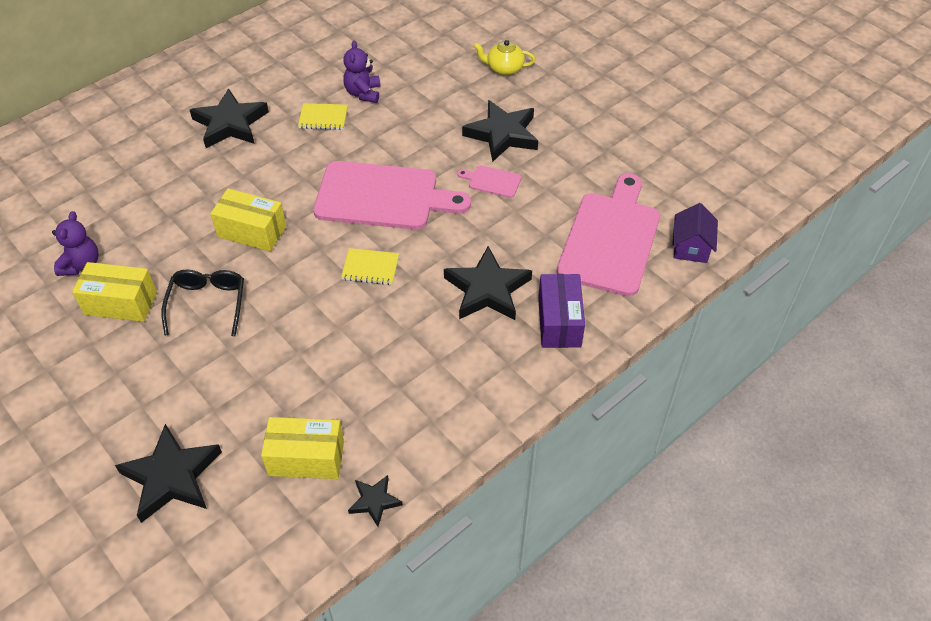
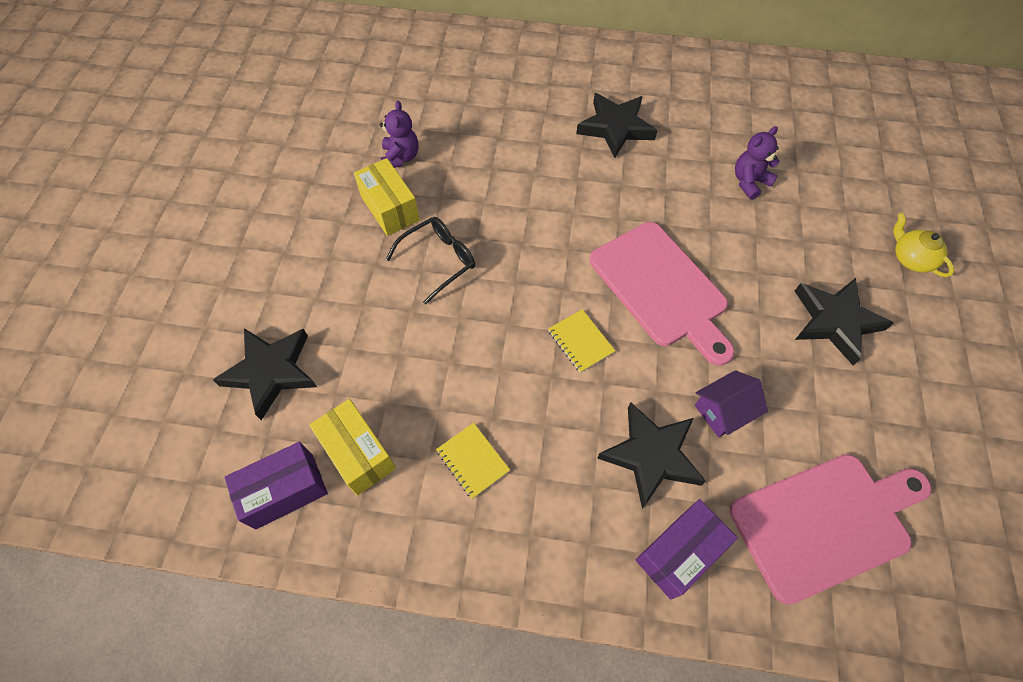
camera: 50 degrees right, 10 degrees up
purple teddy bear [52,211,99,276] -> purple teddy bear turned 60 degrees counterclockwise [380,101,419,168]
yellow box [210,188,286,251] -> none
yellow notebook [298,103,348,130] -> yellow notebook moved to [436,423,510,499]
black star [348,475,403,527] -> none
pink cutting board [457,165,521,198] -> none
purple house [672,203,718,263] -> purple house moved to [695,370,768,437]
none -> purple box [224,442,328,530]

